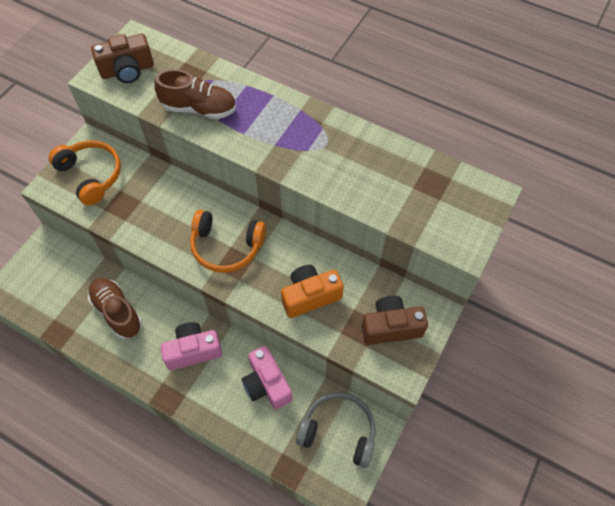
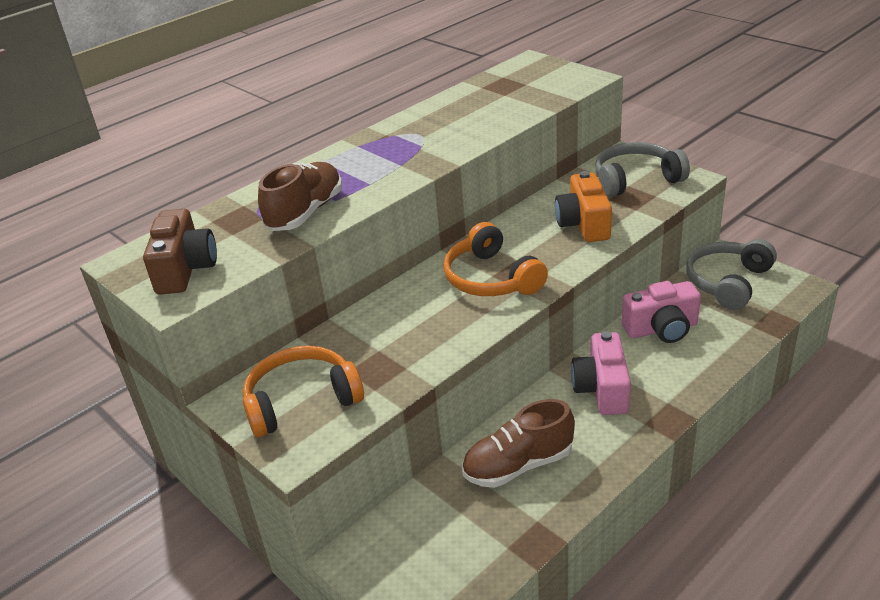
camera: 70 degrees left, 25 degrees down
orange headphones [190,210,266,273] -> orange headphones turned 120 degrees clockwise [443,222,548,296]
brown camera [362,295,428,345] -> grey headphones [595,142,690,197]

